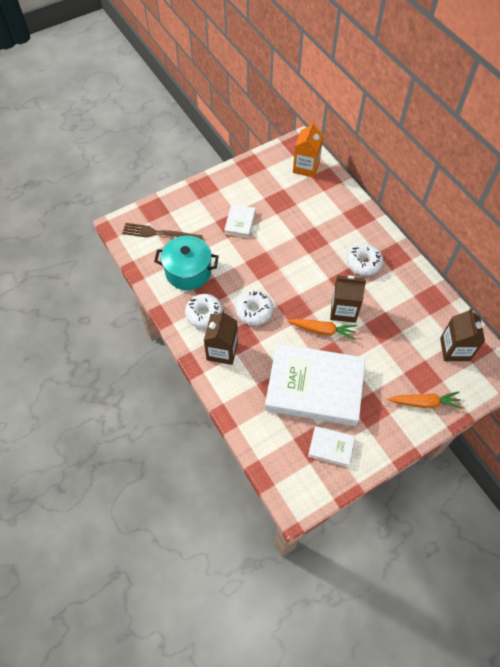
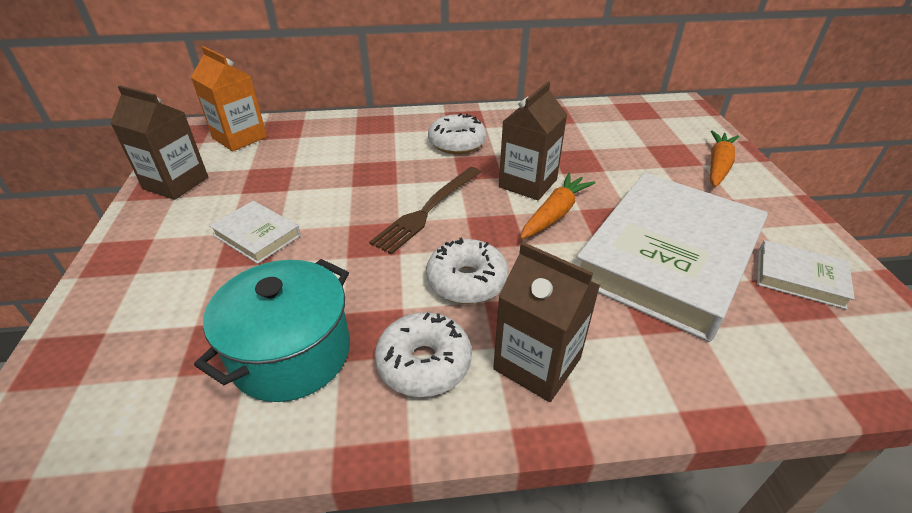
camera: 65 degrees left, 20 degrees down
brown fork [122,223,203,239] -> brown fork moved to [369,167,481,255]
white book [308,426,355,467] -> white book turned 75 degrees clockwise [757,240,855,310]
brown carton [440,308,485,361] -> brown carton moved to [110,86,208,200]

